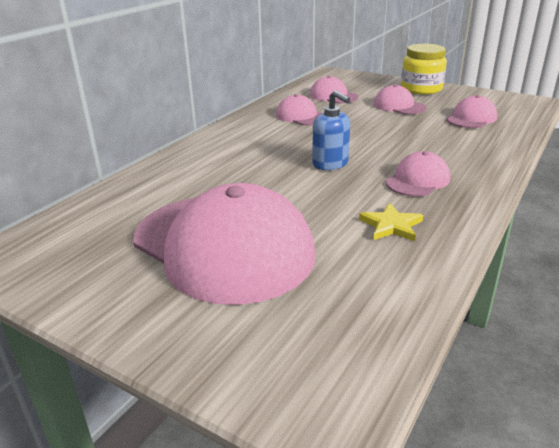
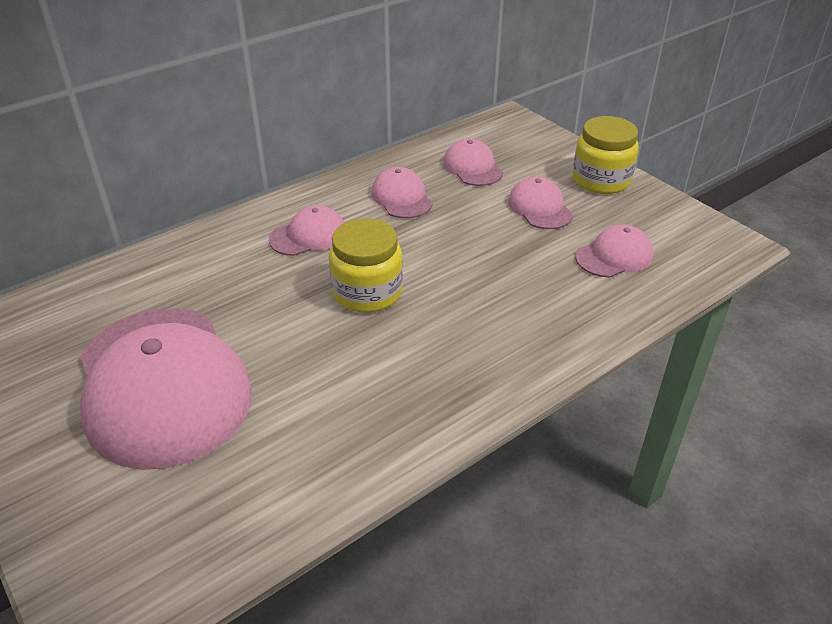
camera: 20 degrees right, 10 degrees up
blue soap dispenser [312,90,350,170] -> yellow jar [329,218,403,313]
yellow star [359,203,423,241] -> none
pink cap [386,151,450,196] -> pink cap moved to [269,205,344,256]

